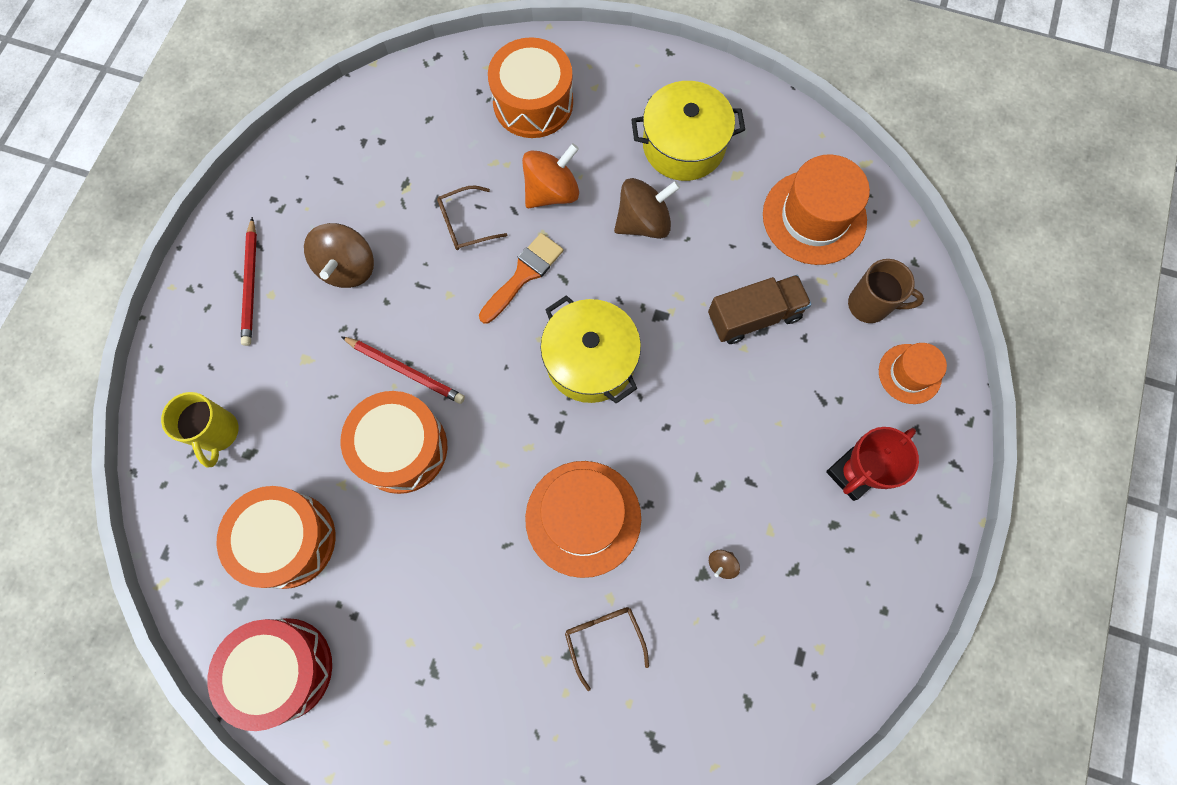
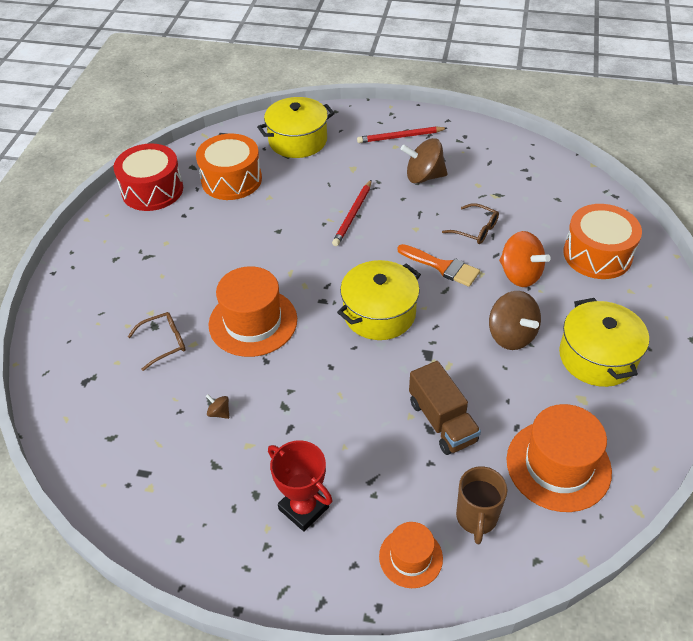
camera: 85 degrees right, 25 degrees down
yellow mug [161,392,239,467] -> yellow pot [257,97,335,158]
orange drum [341,391,447,494] -> none
brown glasses [437,186,508,250] -> brown glasses turned 150 degrees clockwise [442,203,499,244]

